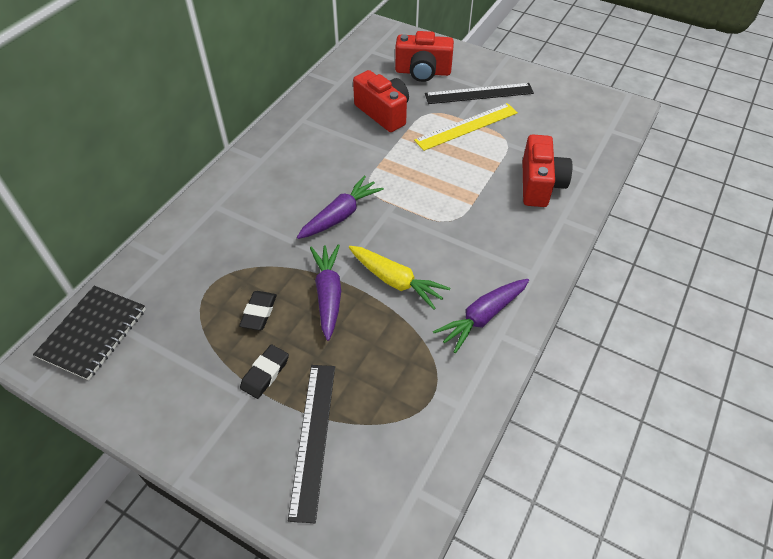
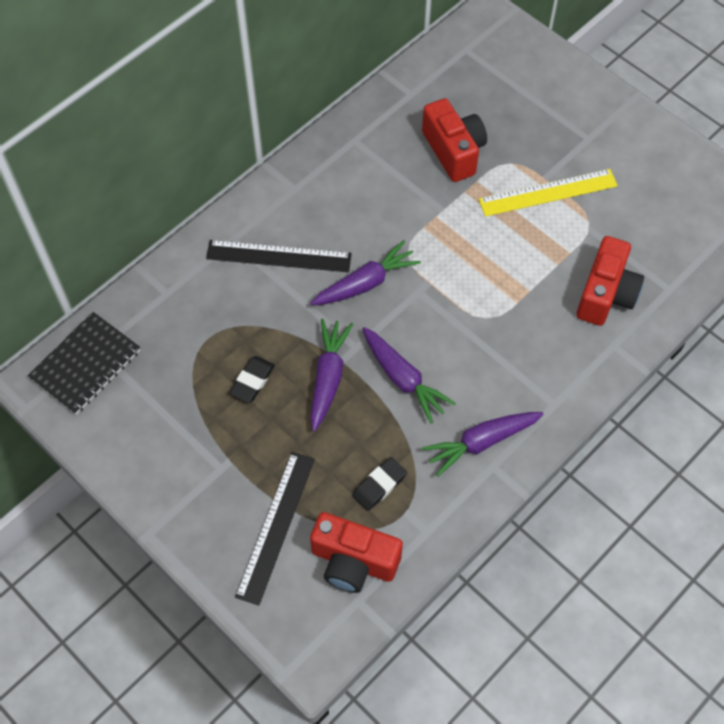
camera: 15 degrees right, 10 degrees up
black eraser [240,344,289,399] -> black eraser moved to [352,457,407,511]
yellow carrot [349,246,450,310] -> purple carrot [362,327,456,423]
red camera [395,31,454,82] -> red camera moved to [310,512,403,593]
black ruler [425,83,534,104] -> black ruler moved to [206,240,352,272]

